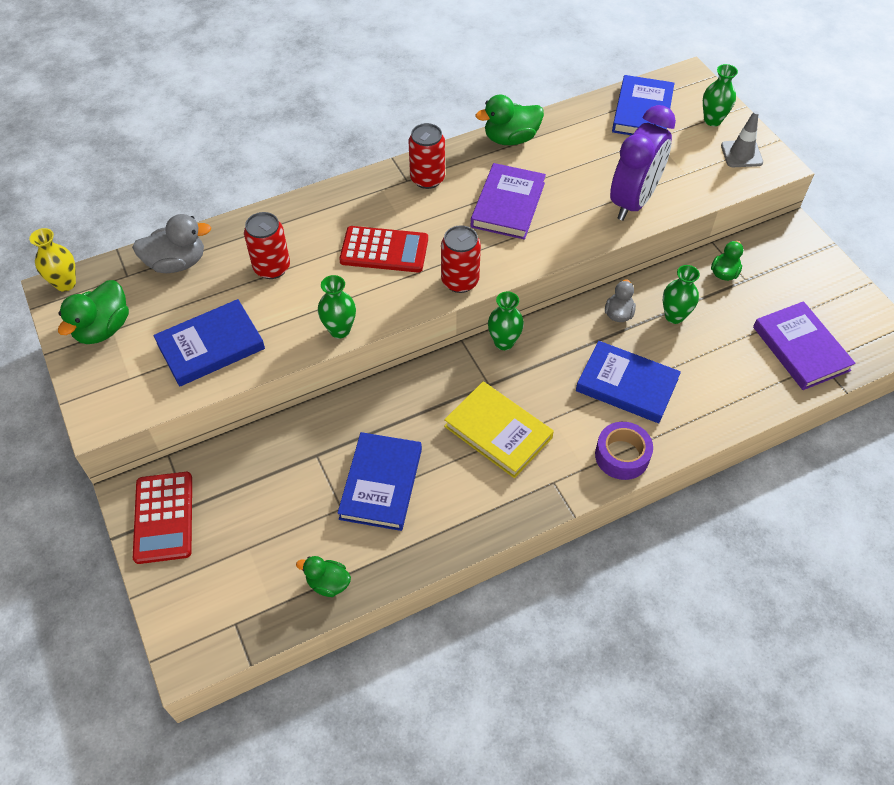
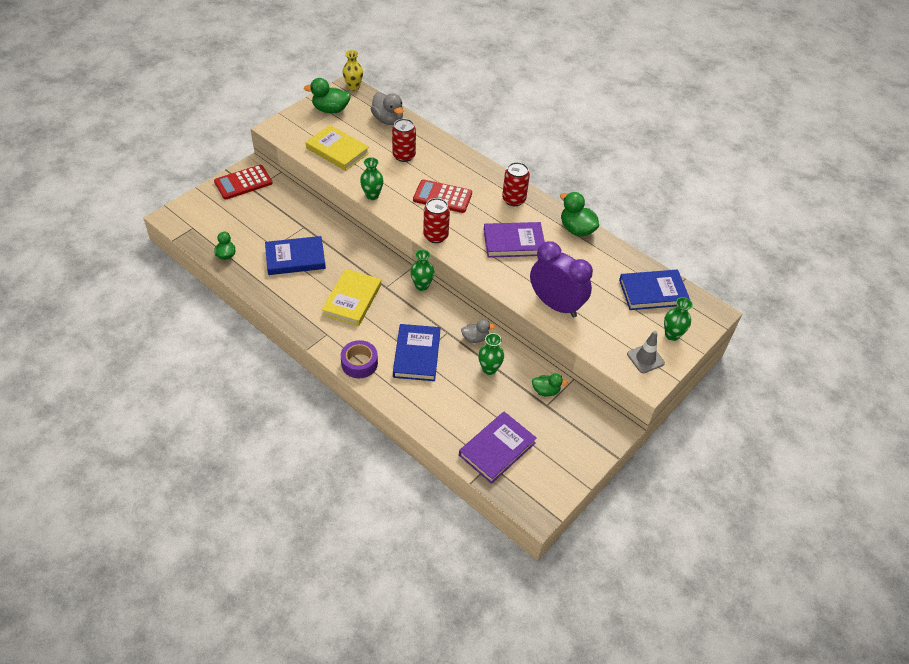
camera: 65 degrees right, 5 degrees down
blue book [153,299,265,387] -> yellow book [305,125,369,171]
red calculator [339,226,428,272] -> red calculator turned 120 degrees clockwise [413,179,472,213]
purple clock [610,105,676,221] -> purple clock turned 150 degrees counterclockwise [530,241,593,318]

